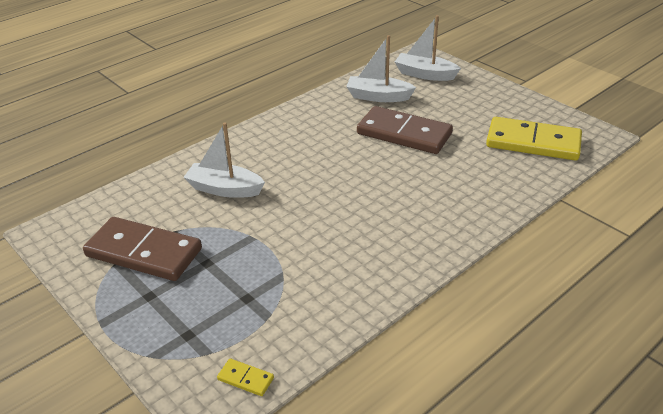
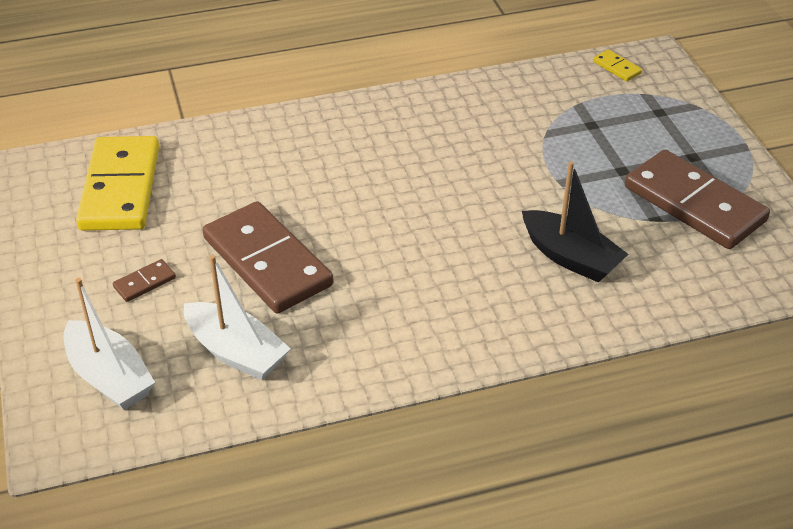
camera: 155 degrees left, 5 degrees up
white boat [183,122,265,198] -> black boat [522,161,628,283]
yellow domino [486,117,582,161] -> yellow domino turned 45 degrees clockwise [76,136,159,231]
none -> brown domino [113,259,176,302]

